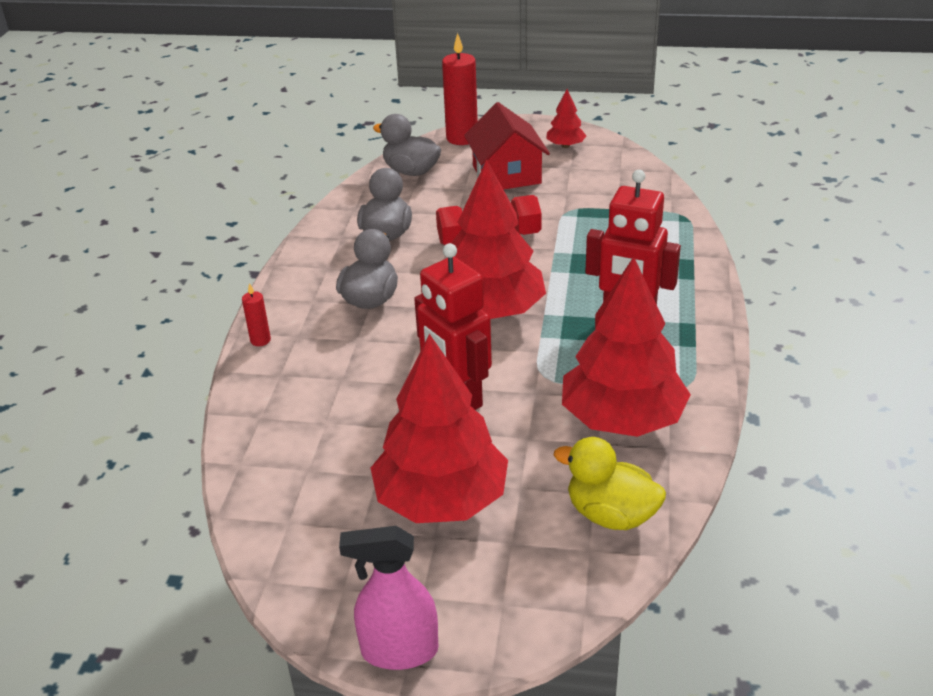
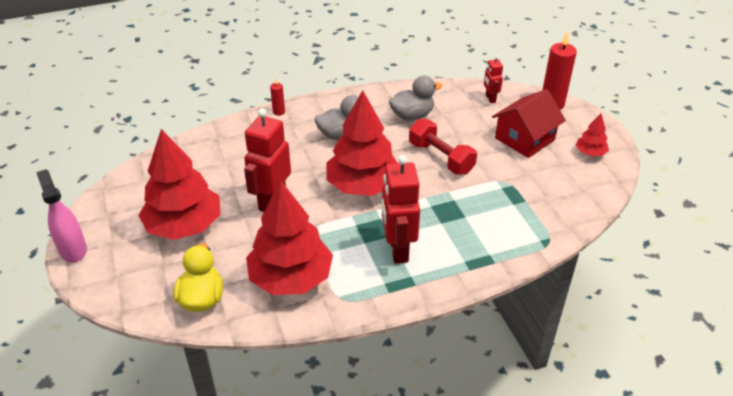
camera: 60 degrees right, 5 degrees up
grey duck [373,114,441,176] -> red robot [484,55,503,103]

